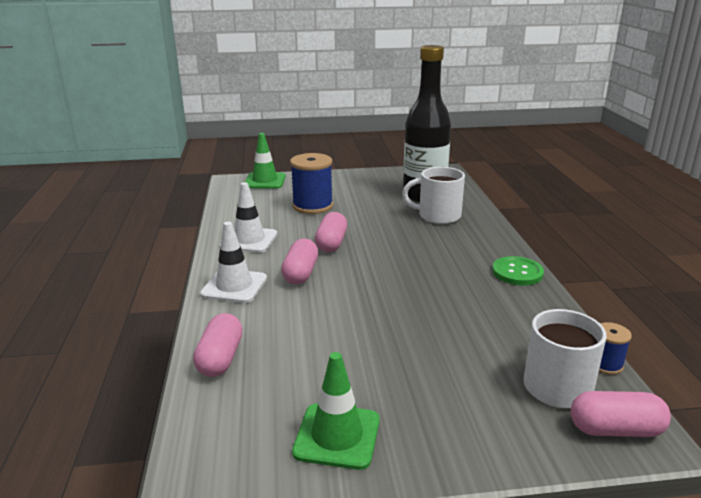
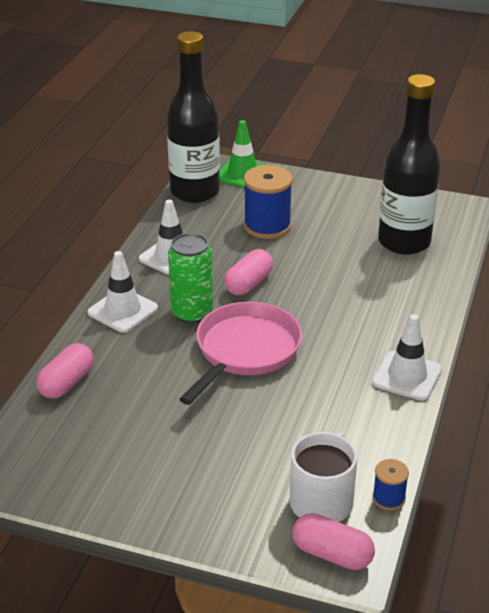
camera: 25 degrees right, 10 degrees up
pink capsule [281,238,318,284] -> green can [168,233,213,324]
green traffic cone [292,352,380,470] -> none
white mug [402,167,465,224] -> none
green button [492,256,544,286] -> white traffic cone [372,314,442,401]
none -> black bottle [167,31,220,203]
none -> pink pan [180,302,302,405]

